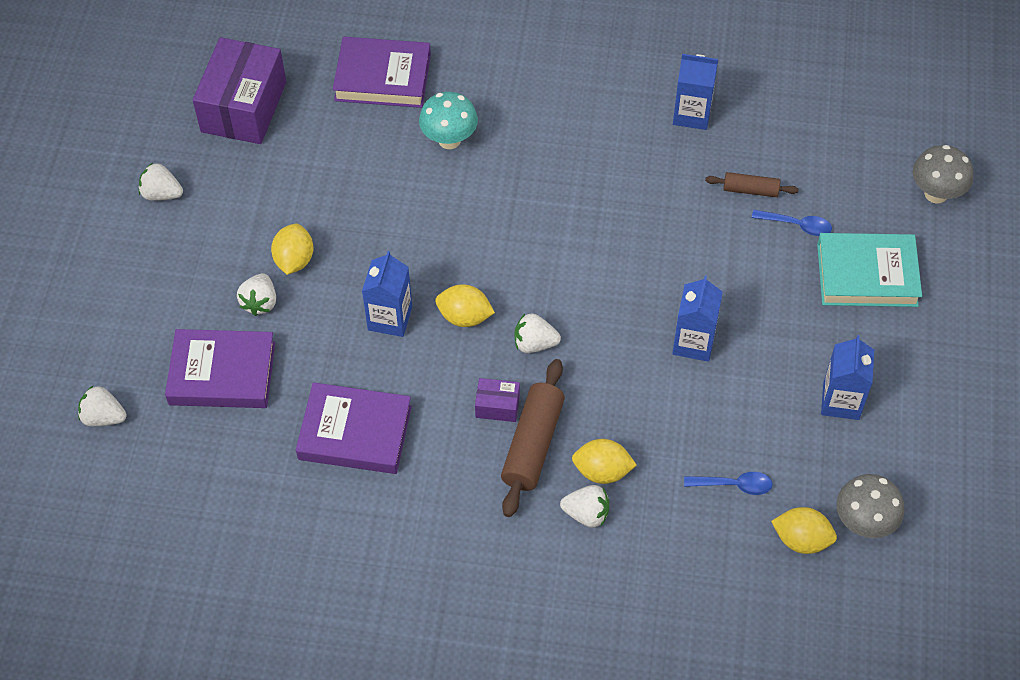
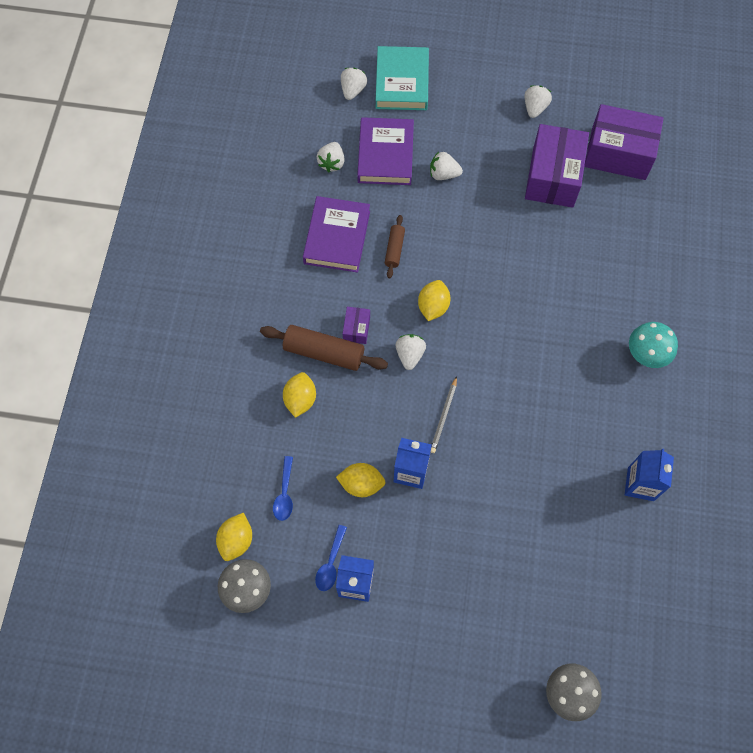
camera: 90 degrees right, 10 degrees up
yellow lemon [271,224,314,275] -> yellow lemon moved to [336,463,386,497]
purple book [333,37,431,108] -> none
blue carton [362,251,412,337] -> none
turquoise mushroom [419,92,478,149] -> turquoise mushroom moved to [629,322,678,368]
white strawberry [560,485,609,527] -> white strawberry moved to [317,142,345,172]
brown rolling pin [705,172,799,197] -> brown rolling pin moved to [385,215,405,278]
blue spoon [752,210,832,236] -> blue spoon moved to [315,525,347,591]
turquoise book [817,233,922,307] -> turquoise book moved to [376,46,429,110]
none -> grey pencil [431,376,457,453]
none -> purple box [525,124,589,208]

